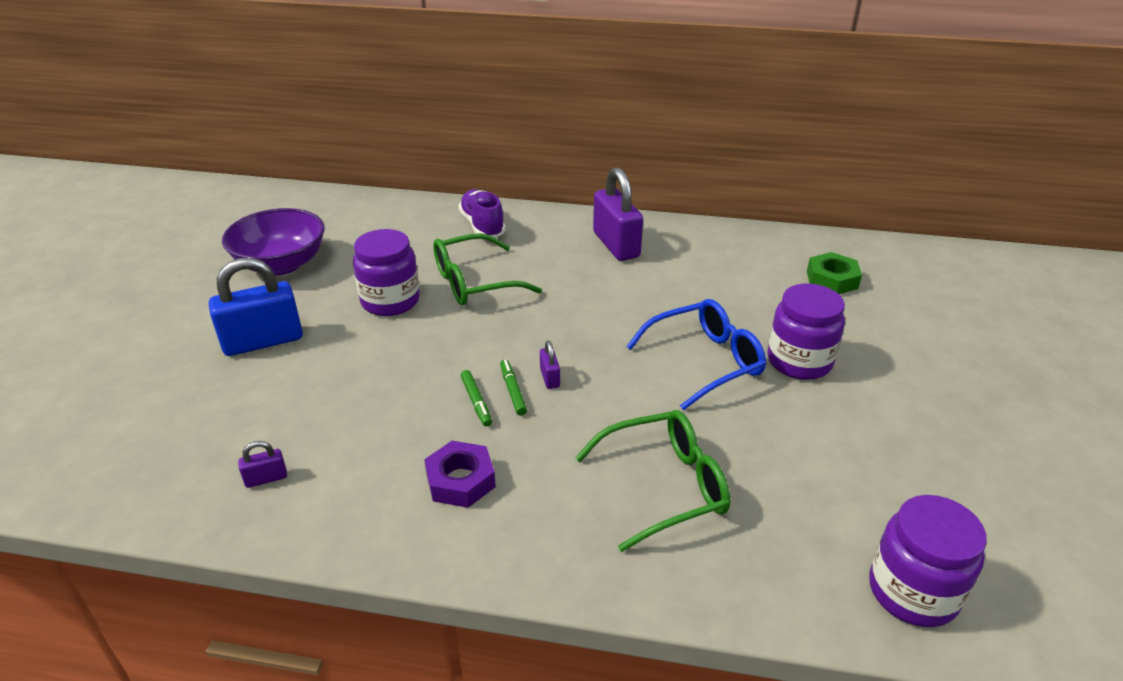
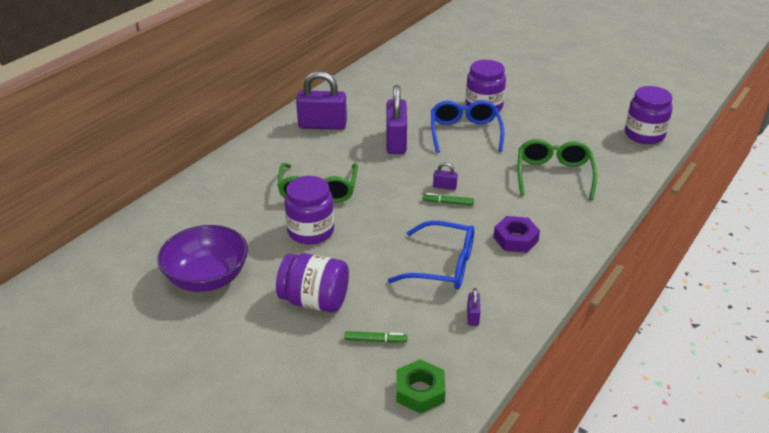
camera: 65 degrees left, 0 degrees up
blue padlock [209,258,303,356] -> purple jar [276,253,349,313]
purple shoe [458,189,506,238] -> none
green marker [461,370,492,427] -> green marker moved to [344,331,407,343]
green nut [807,252,862,294] -> green nut moved to [396,359,445,414]
none -> purple padlock [386,85,407,154]
none -> blue glasses [388,221,474,289]

